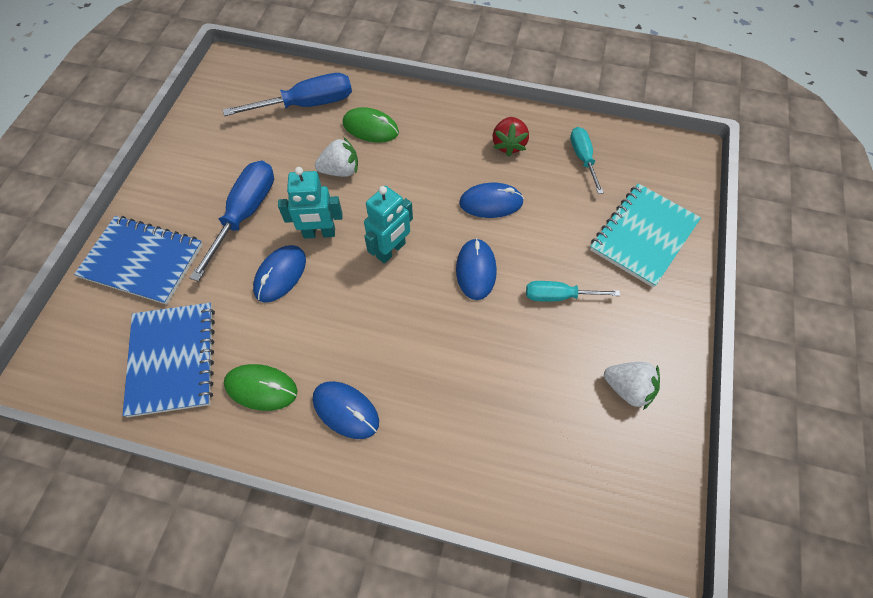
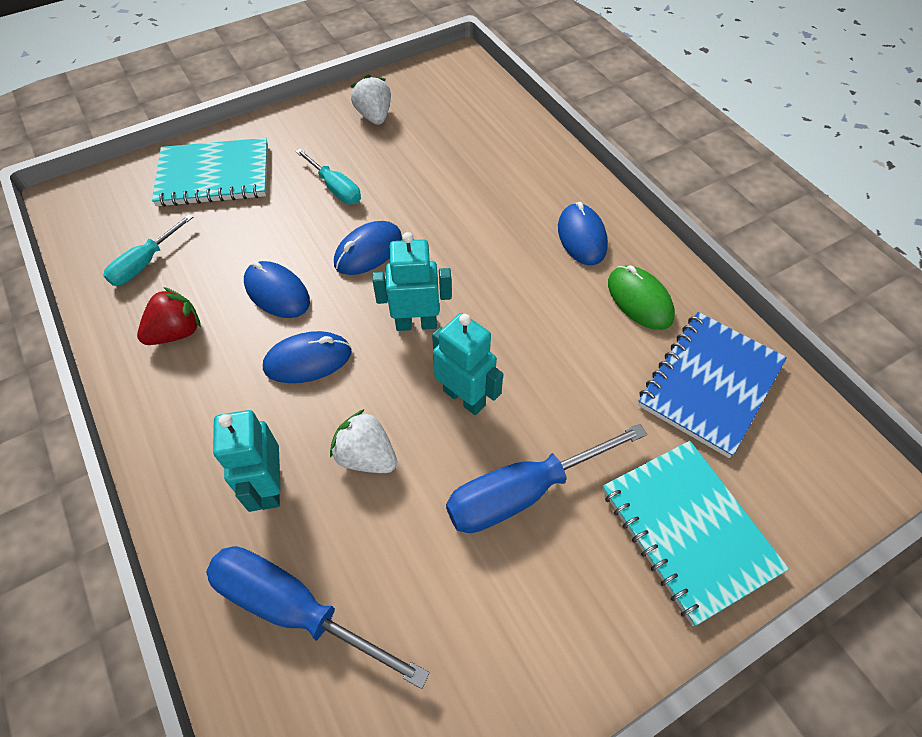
camera: 135 degrees left, 5 degrees down
blue notebook [74,216,203,305] -> turquoise notebook [602,441,789,626]
blue mouse [253,245,306,303] -> blue mouse moved to [263,331,351,383]
green mouse [343,107,399,143] -> turquoise robot [213,410,281,512]

